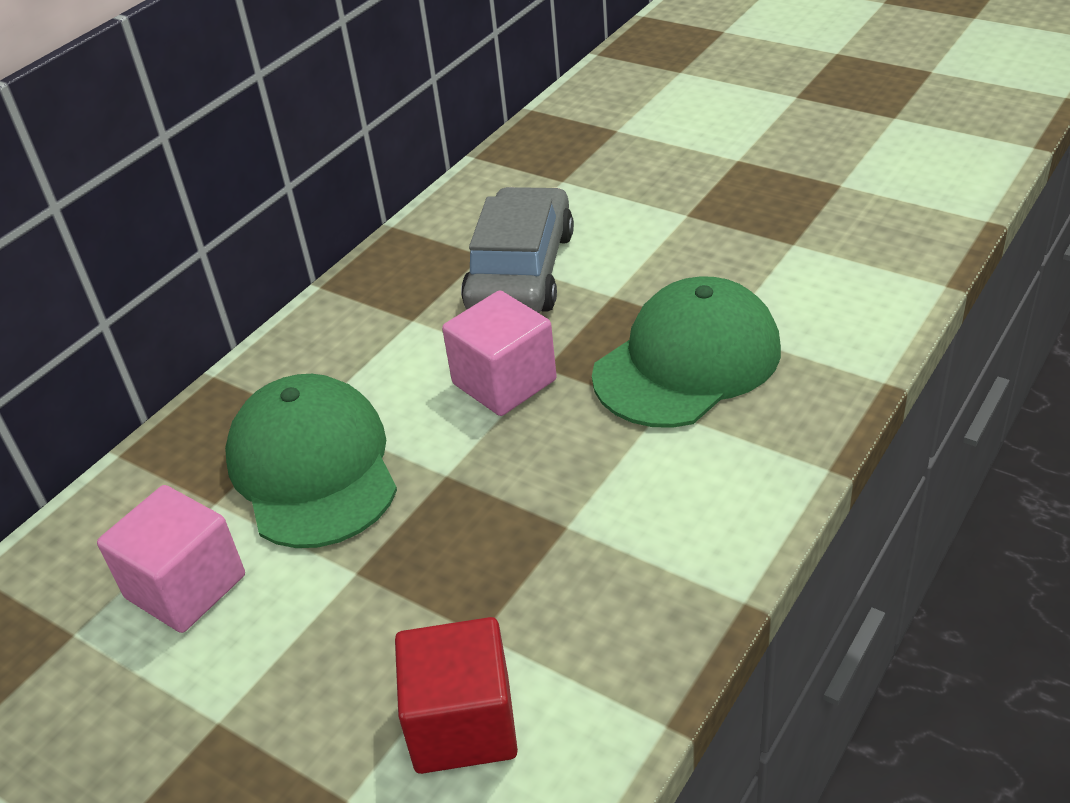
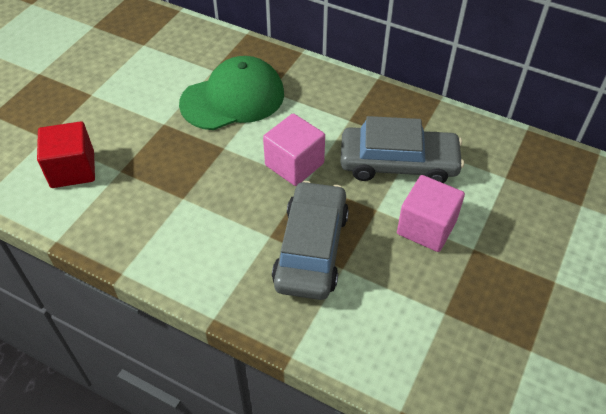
camera: 80 degrees right, 10 degrees up
pink cube [97,485,245,633] -> pink cube moved to [397,175,465,252]
green cap [592,276,781,428] -> grey car [272,181,349,300]

